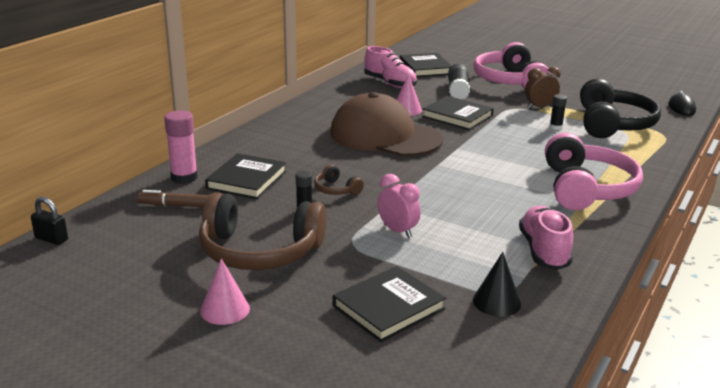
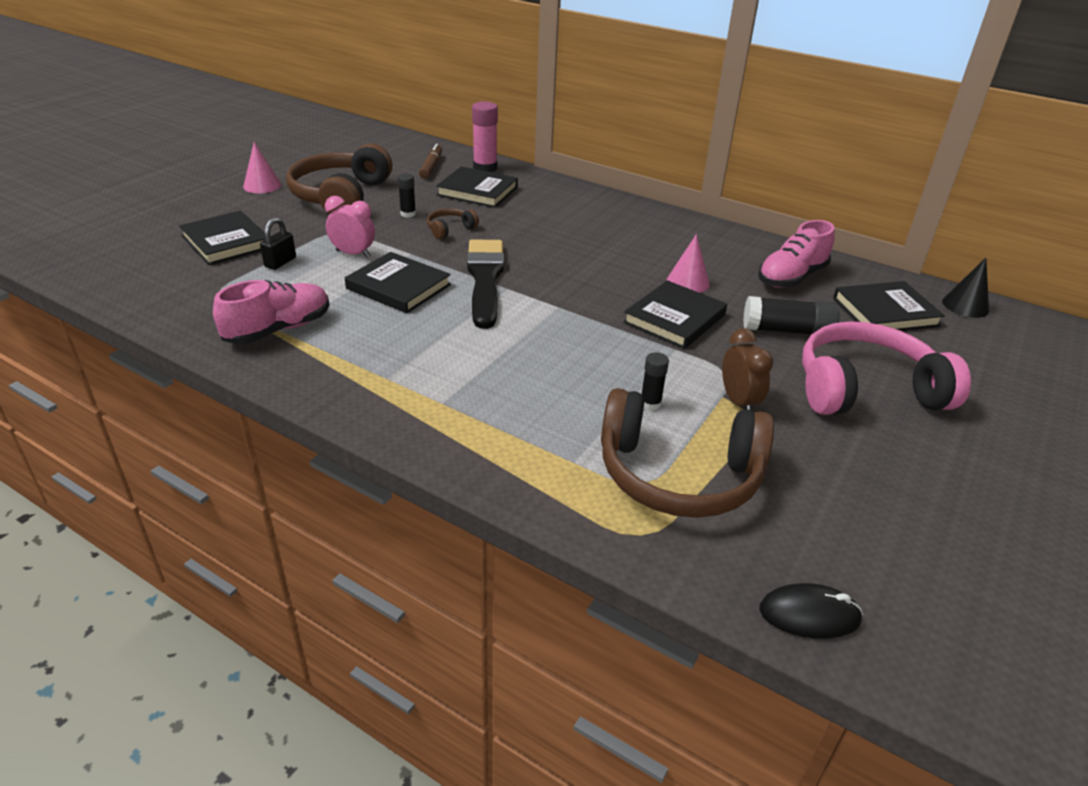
camera: 90 degrees right, 10 degrees up
black padlock [31,197,68,245] -> black padlock moved to [260,217,296,270]
brown cap [330,92,443,157] -> none
pink clock [377,174,421,238] -> pink clock turned 120 degrees counterclockwise [325,196,375,258]
black cone [473,252,521,317] -> black cone moved to [942,258,989,318]
pink shoe [519,206,573,270] -> pink shoe turned 45 degrees counterclockwise [213,280,330,344]
pink headphones [545,133,643,210] -> none
black headphones [580,78,661,138] -> brown headphones [601,388,774,518]
none -> black book [345,252,451,313]
none -> black brush [467,239,504,329]

